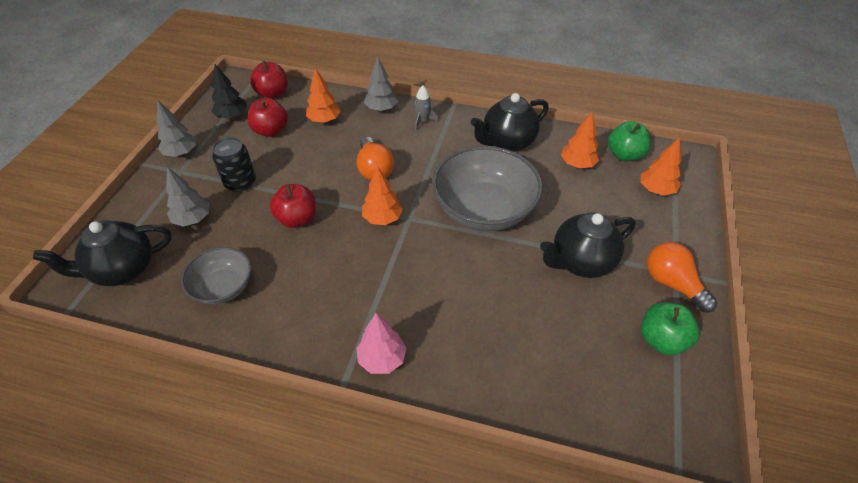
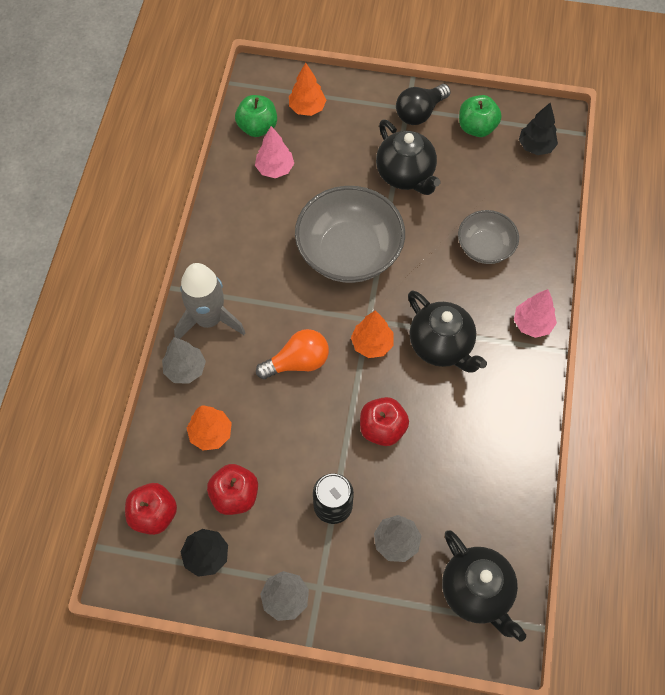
camera: 95 degrees left, 15 degrees up
grey bowl [181,247,251,304] -> grey bowl moved to [458,210,519,264]
grey rocket [415,86,439,130] -> grey rocket [174,263,245,339], size x2.10
black teapot [471,93,549,152] -> black teapot moved to [408,291,487,373]
orange tree [561,112,599,168] -> pink tree [255,126,294,178]
orange light bulb [647,242,717,313] -> black light bulb [396,84,451,125]
none -> black tree [519,103,558,155]

